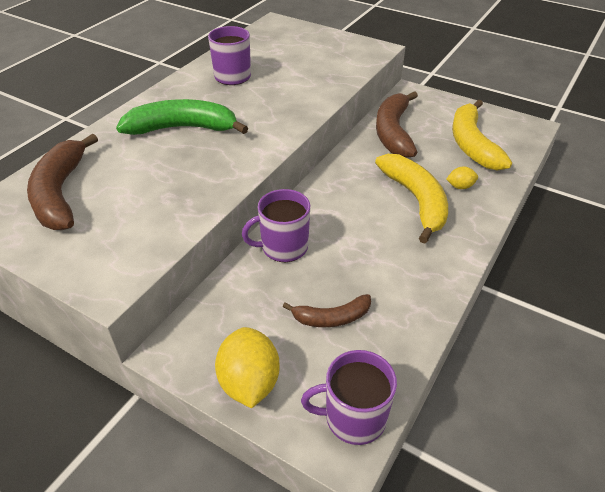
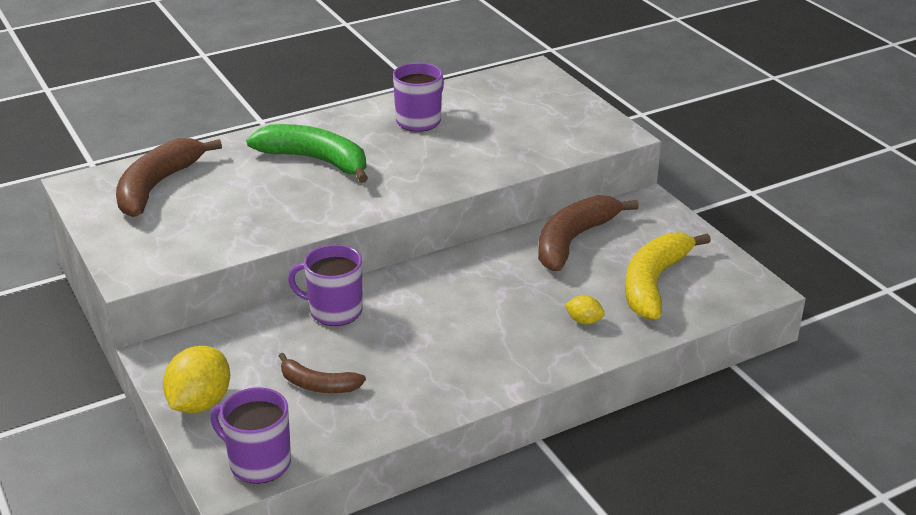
camera: 30 degrees right, 10 degrees down
yellow banana [375,154,448,244] -> none

